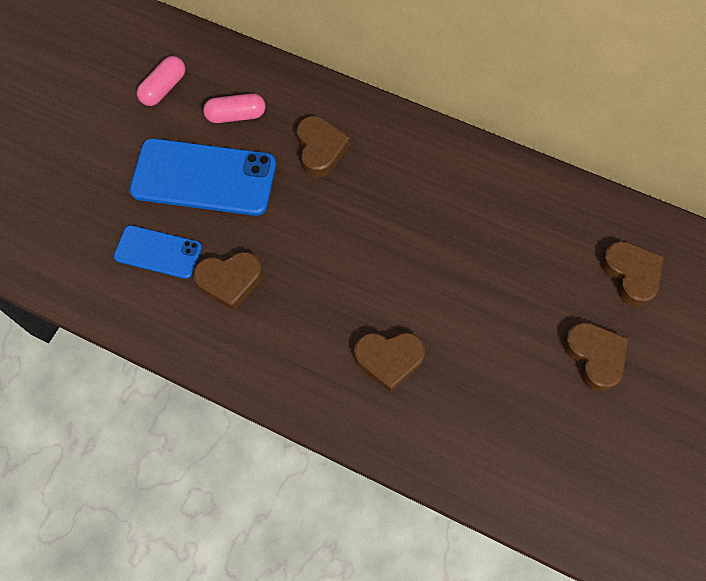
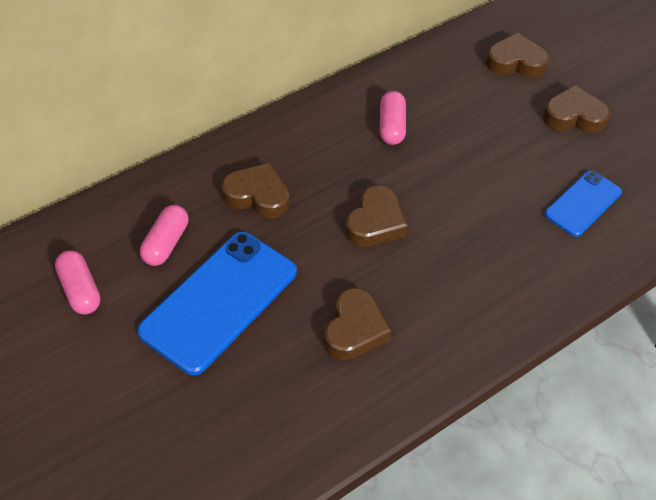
camera: 65 degrees left, 15 degrees down
blue phone [114,225,202,279] -> blue phone moved to [545,170,622,237]
brown heart [354,332,425,392] -> brown heart moved to [345,185,407,247]
none -> pink capsule [380,91,406,145]

